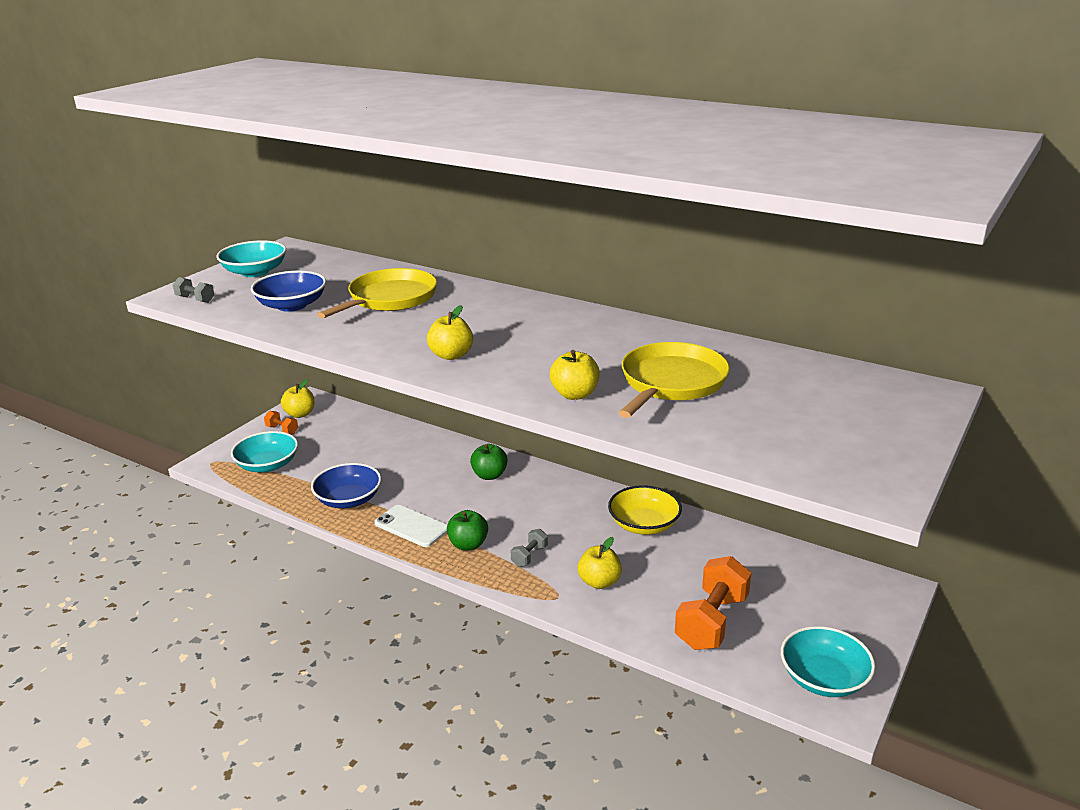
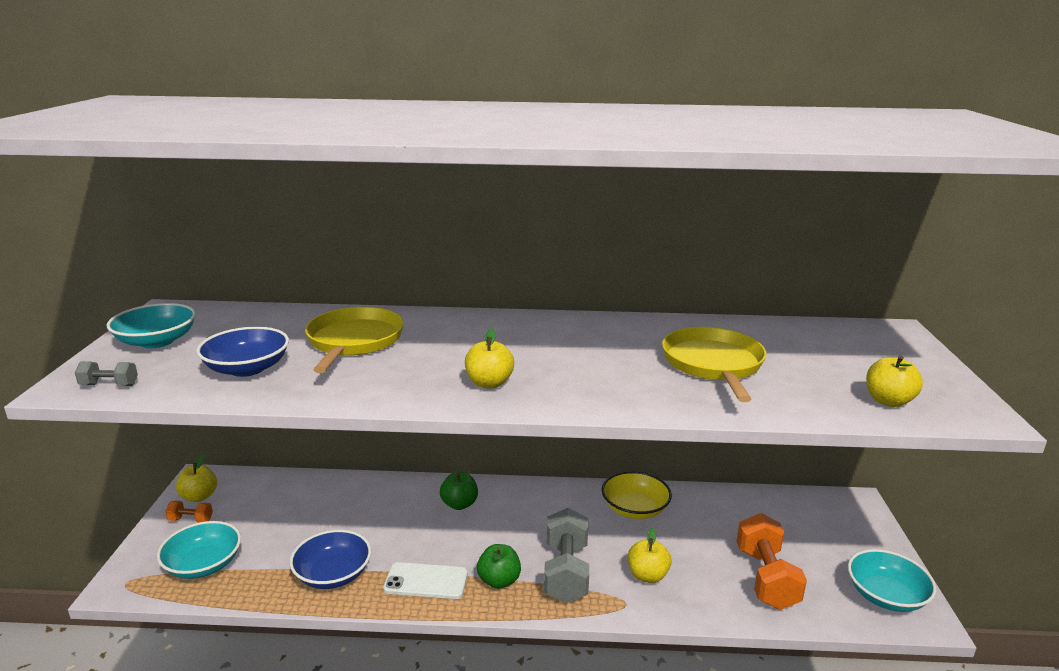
camera: 30 degrees left, 5 degrees down
grey dumbbell [510,529,548,567] -> grey dumbbell [544,508,589,603], size x2.11
yellow apple [550,350,600,400] -> yellow apple moved to [866,355,923,407]

